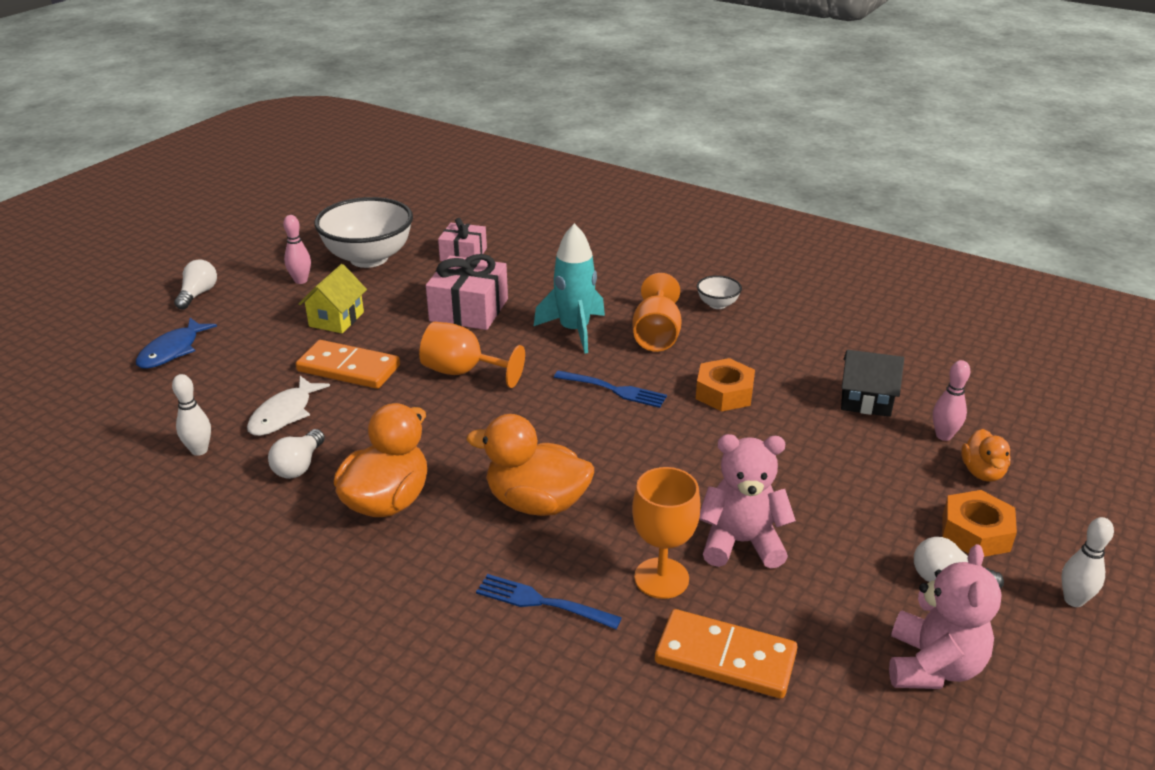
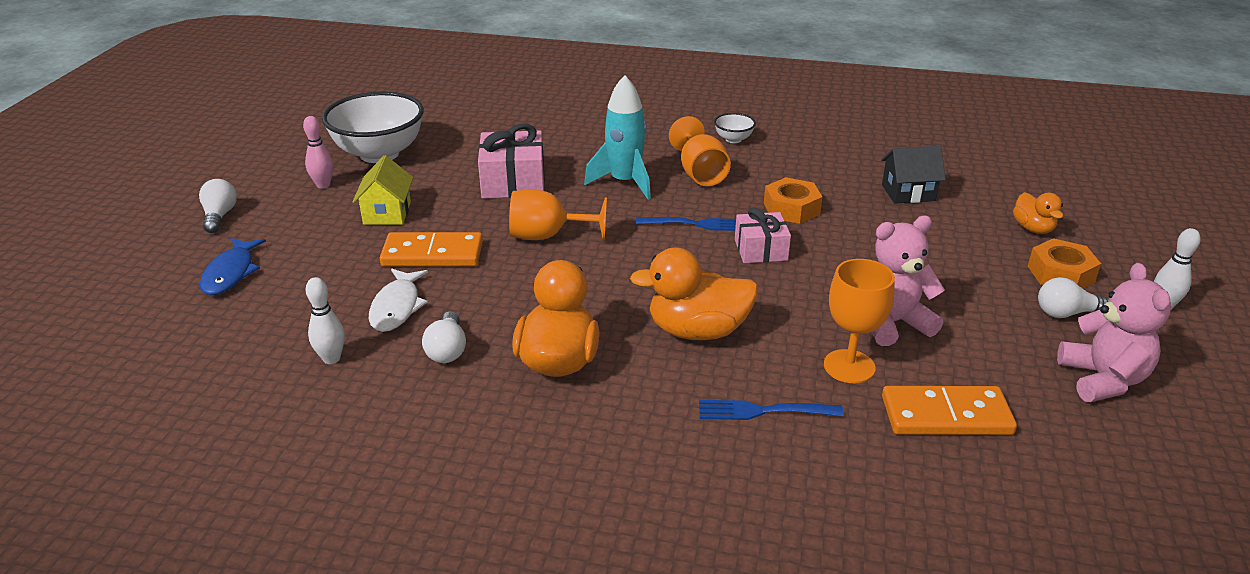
camera: 20 degrees left, 0 degrees up
pink gift [438,218,487,261] -> pink gift moved to [735,207,791,263]
pink bowling pin [933,360,970,441] -> none

